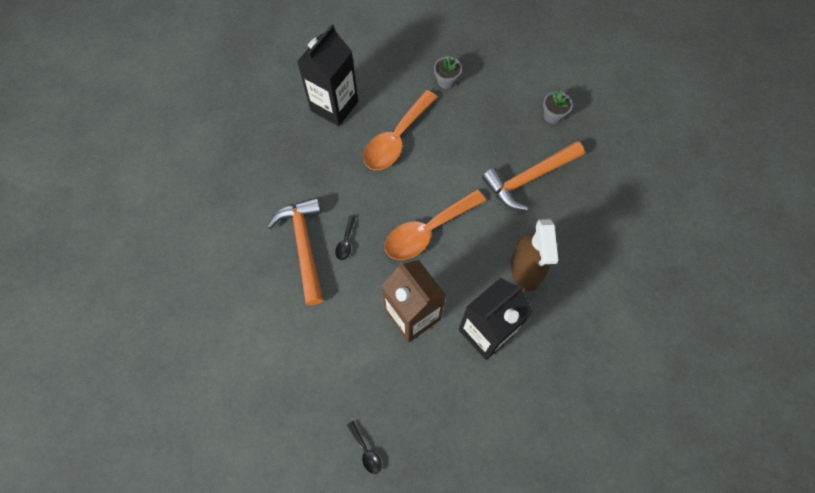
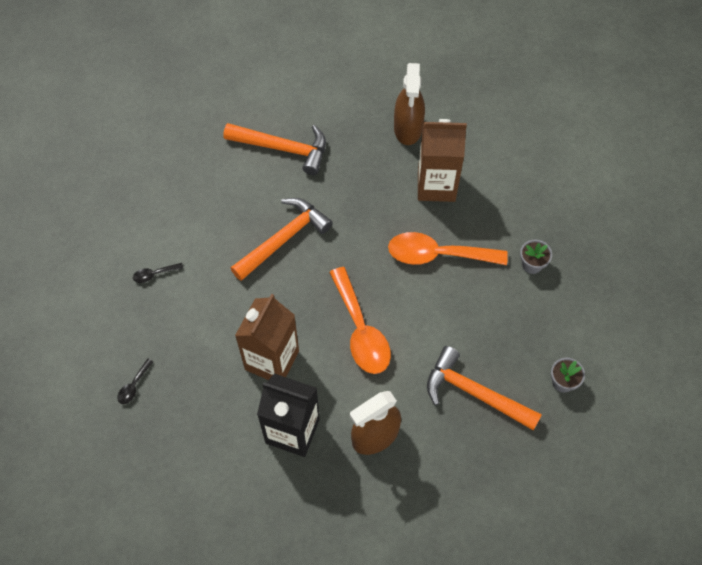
camera: 60 degrees right, 5 degrees down
black carton [297,24,358,126] -> brown carton [418,119,467,202]
black spoon [335,215,356,260] -> black spoon moved to [133,263,183,283]
orange spoon [385,189,486,260] -> orange spoon turned 135 degrees counterclockwise [329,267,391,374]
none -> orange hammer [223,123,326,175]
none -> brown spray bottle [394,63,425,145]

